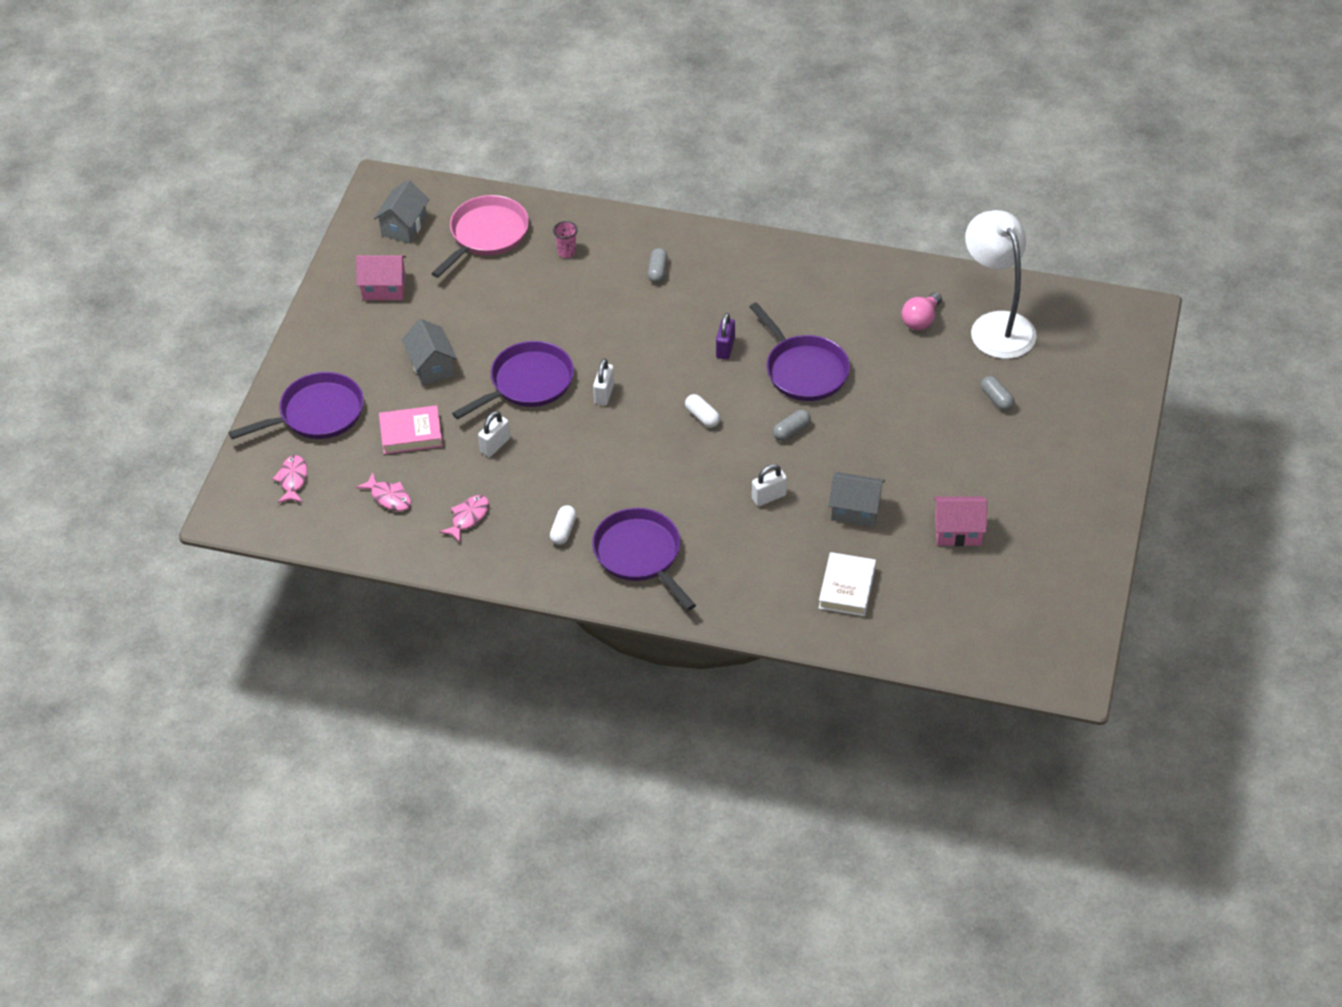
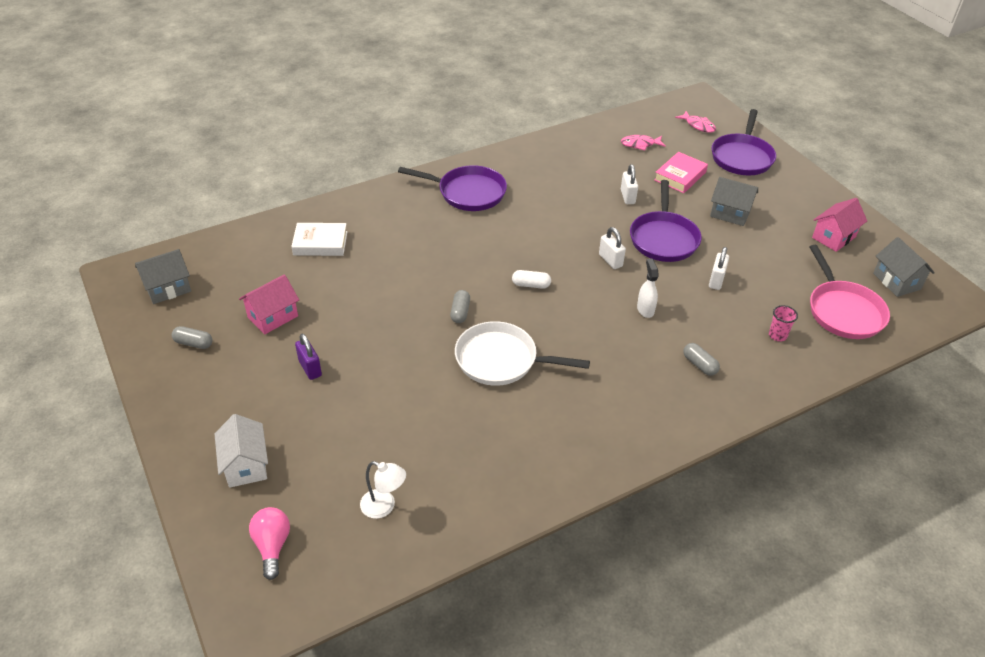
camera: 135 degrees right, 5 degrees down
pink fish [439,495,489,543] -> none
white capsule [550,505,576,545] -> none
purple padlock [716,313,735,360] -> purple padlock moved to [295,334,322,380]
purple pan [749,302,850,401] -> white pan [455,321,590,386]
white padlock [752,464,787,506] -> white padlock moved to [709,247,729,290]
white book [819,552,876,616] -> white book turned 60 degrees counterclockwise [291,223,347,256]
grey house [828,472,885,527] -> grey house moved to [135,249,191,304]
pink light bulb [902,292,942,330] -> pink light bulb moved to [249,507,290,580]
white lamp [965,210,1037,359] -> white lamp [360,461,406,519], size x0.47
grey capsule [981,376,1015,411] -> grey capsule moved to [172,326,212,349]
none -> white house [215,414,268,488]
none -> white spray bottle [637,259,659,318]

